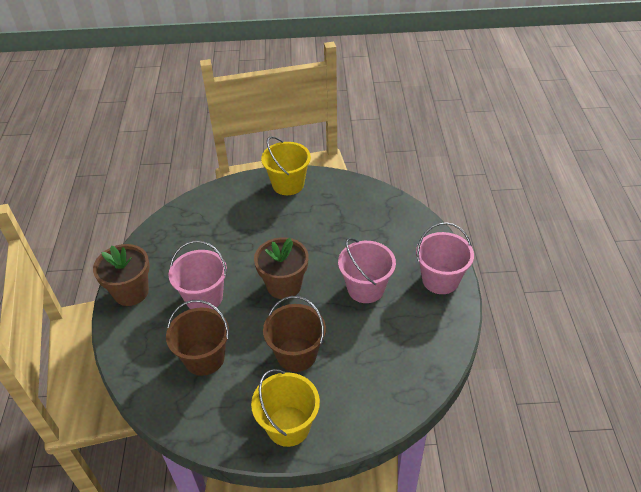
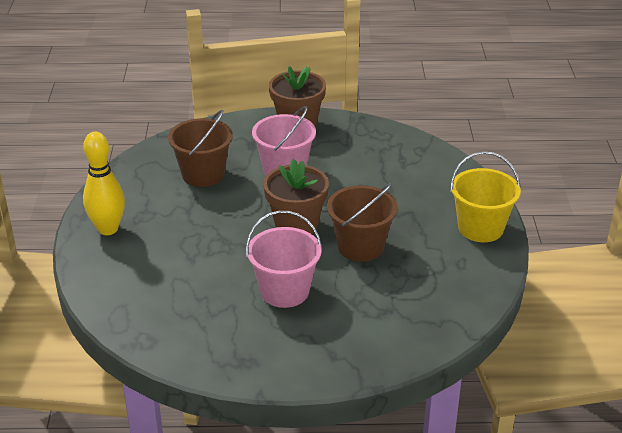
camera: 90 degrees right, 10 degrees down
yellow bucket [251,369,320,447] -> yellow bowling pin [83,132,125,235]
brown bucket [263,296,326,372] -> brown bucket moved to [327,183,398,262]
pink bucket [416,222,474,294] -> none

